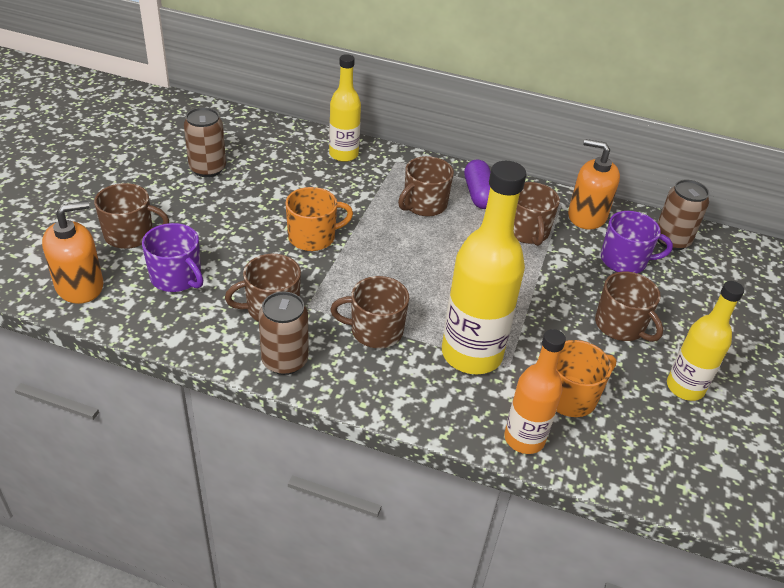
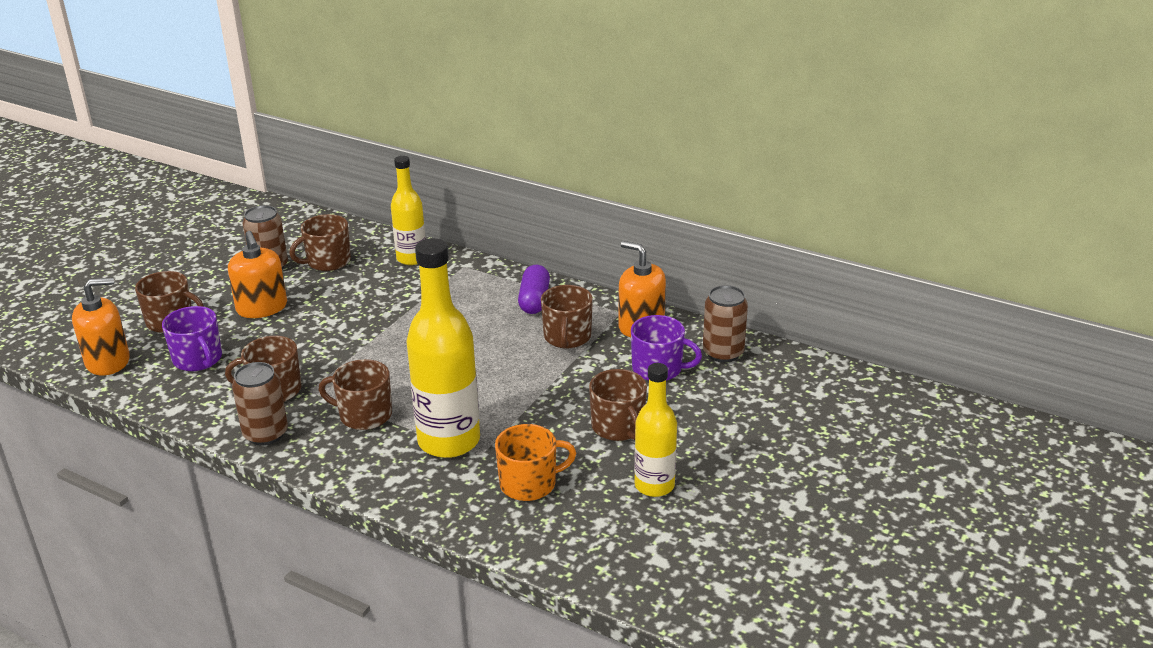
camera: 15 degrees right, 10 degrees down
orange mug [285,187,353,251] -> none
brown mug [398,156,454,217] -> brown mug moved to [289,214,351,271]
orange bottle [504,329,566,454] -> none
none -> orange soap dispenser [228,231,287,318]

